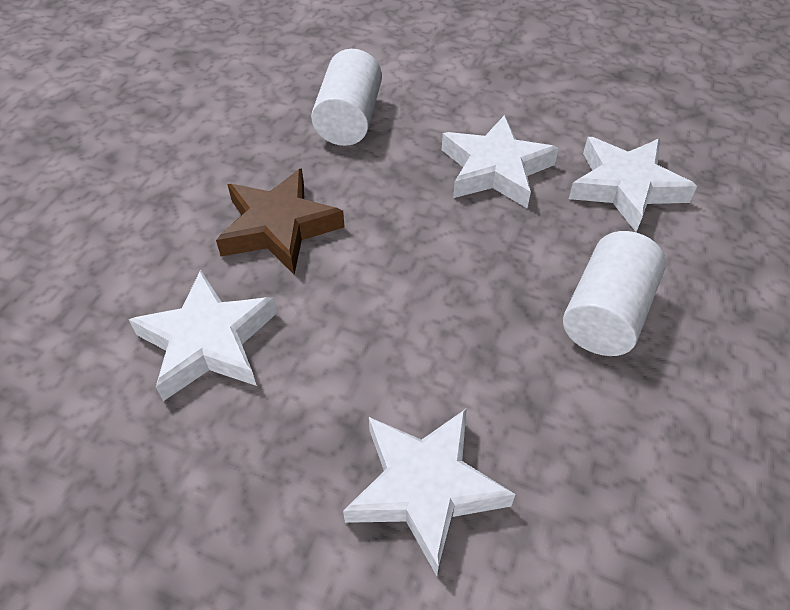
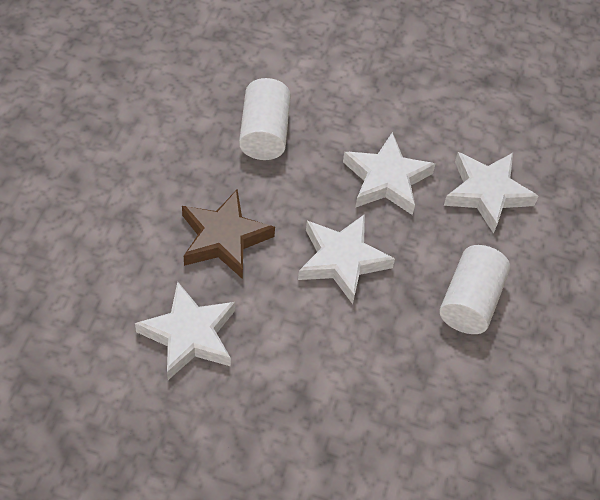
camera: 10 degrees left, 5 degrees up
white star [343,408,515,576] -> white star moved to [298,214,395,304]

